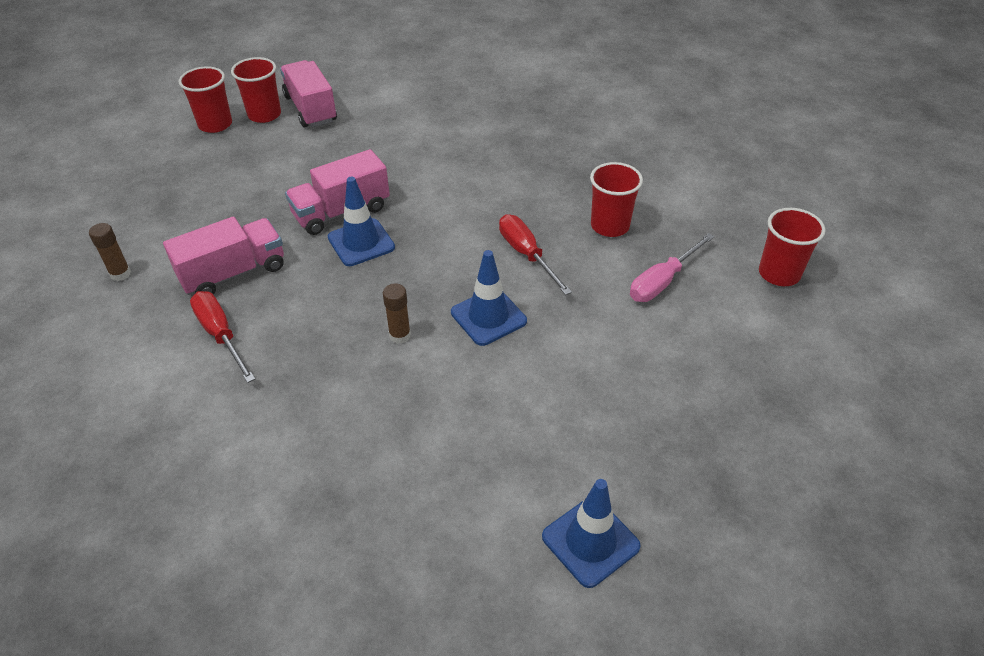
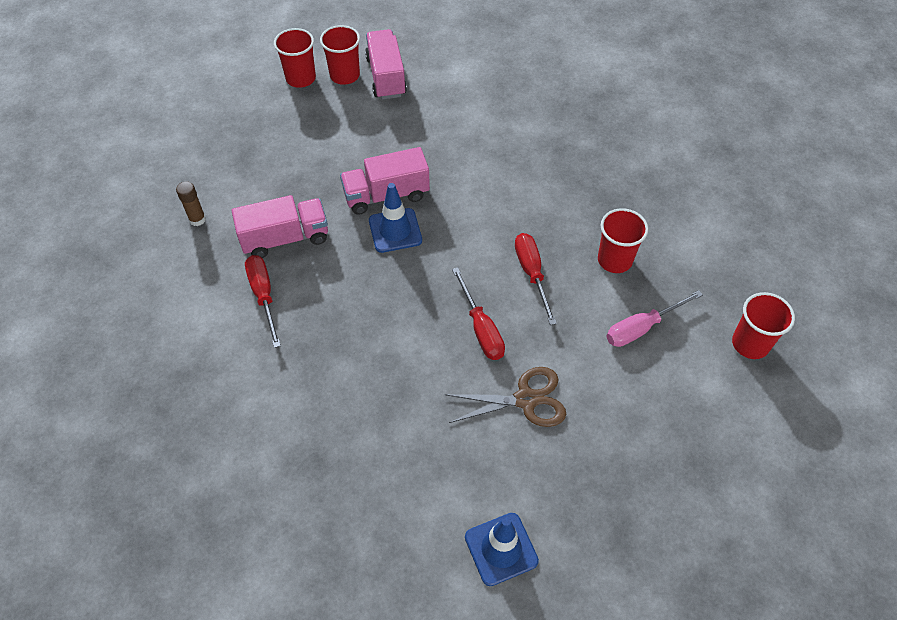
camera: 15 degrees right, 10 degrees up
brown glue stick [383,283,411,344] -> none
blue traffic cone [451,250,527,346] -> red screwdriver [452,267,505,360]
none -> brown scissors [445,367,566,427]

